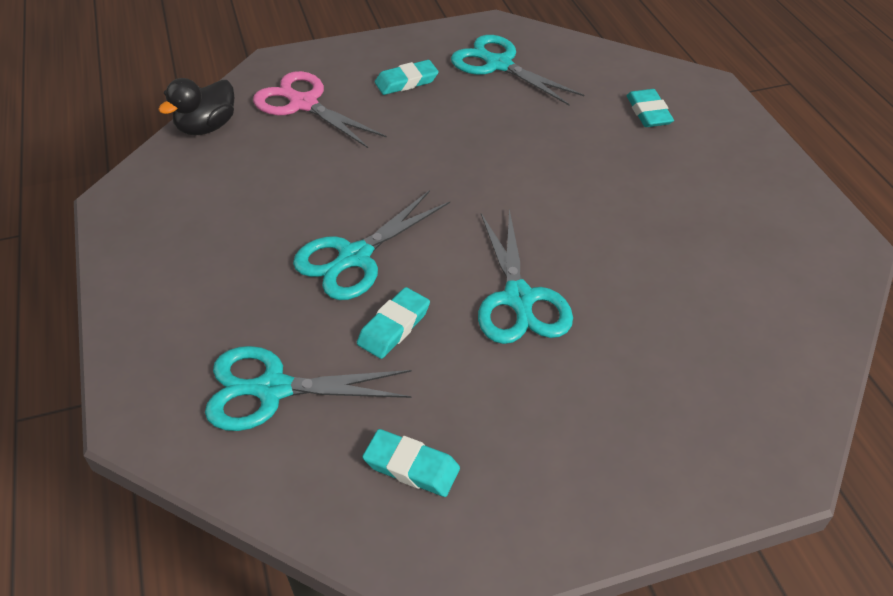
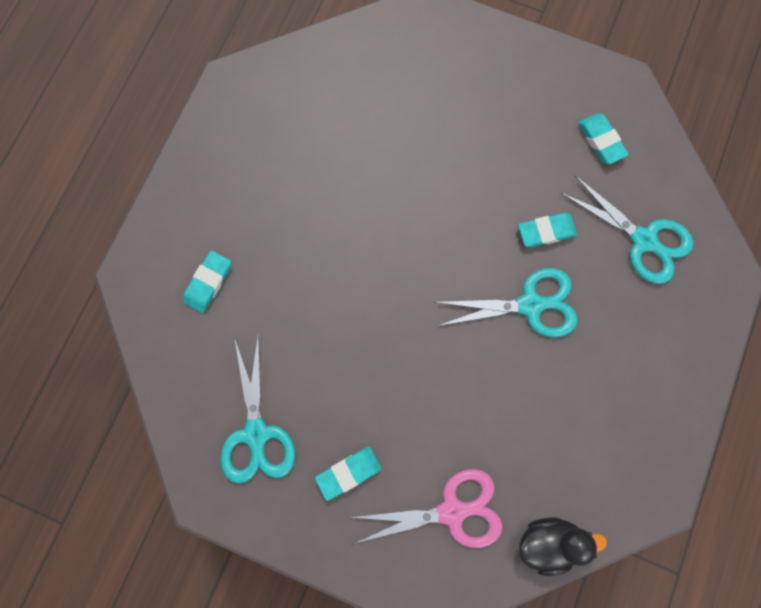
camera: 140 degrees left, 30 degrees up
pink scissors [253,71,387,148] -> pink scissors turned 90 degrees counterclockwise [348,469,503,548]
turquoise eraser [375,60,439,95] -> turquoise eraser turned 45 degrees counterclockwise [315,447,381,501]
turquoise scissors [478,209,573,344] -> none

